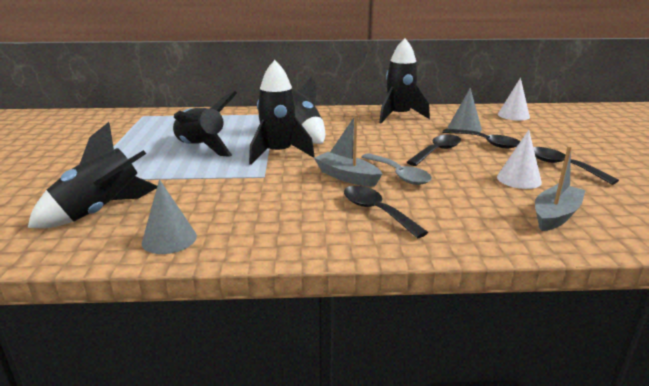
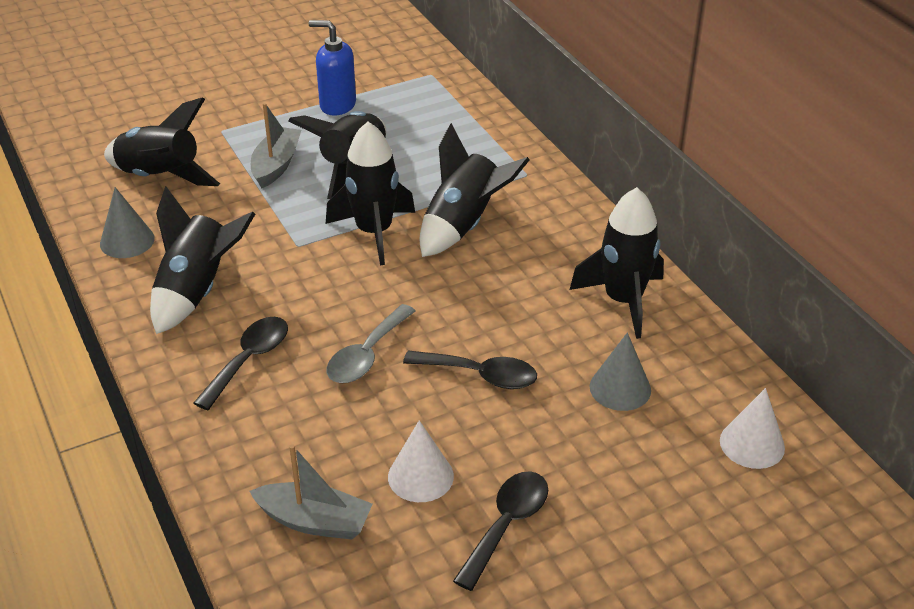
camera: 65 degrees right, 15 degrees up
grey boat [314,115,382,187] -> grey boat moved to [251,103,301,188]
black spoon [442,129,520,148] -> none
none -> black rocket [150,187,255,334]
none -> blue soap dispenser [309,20,356,116]

